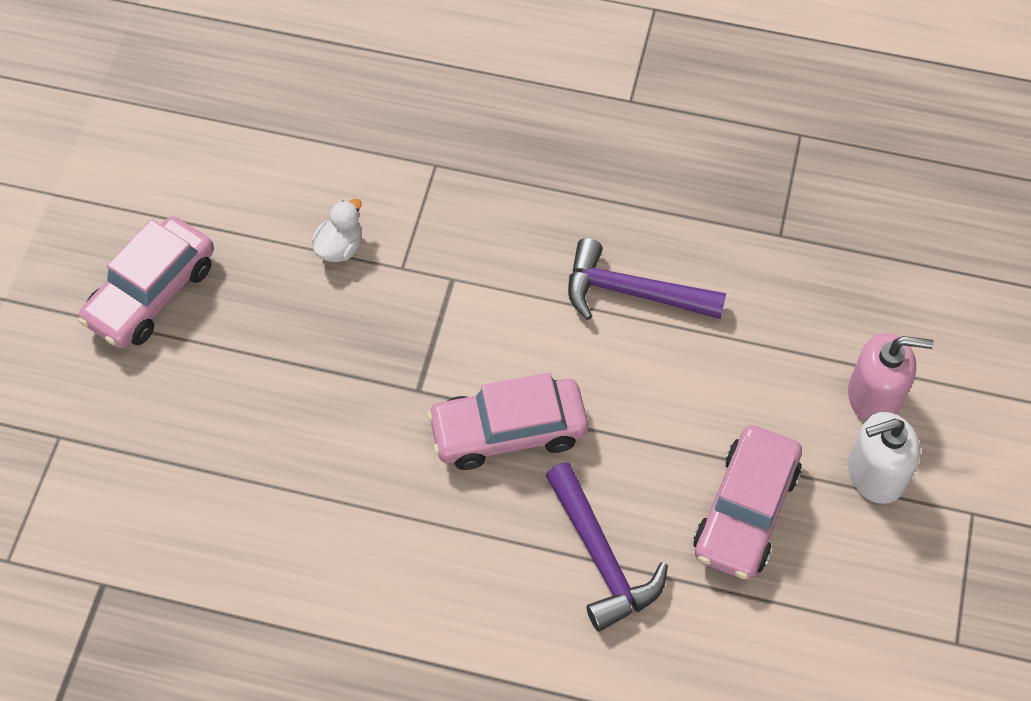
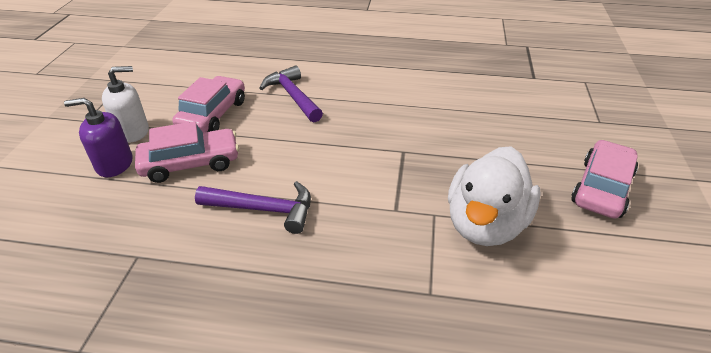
camera: 175 degrees right, 20 degrees down
white duck [312,199,362,262] -> white duck [448,146,541,246], size x2.41
pink car [427,373,588,470] -> pink car moved to [135,121,239,183]
pink soap dispenser [848,333,934,421] -> purple soap dispenser [64,98,132,177]

